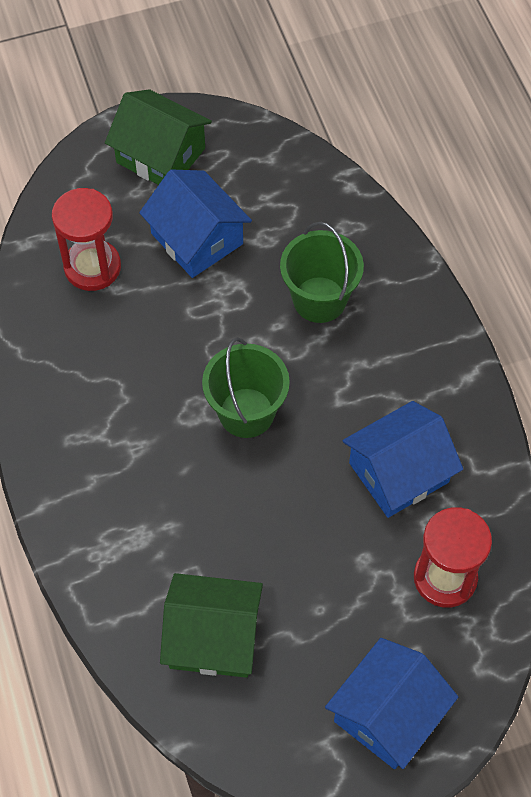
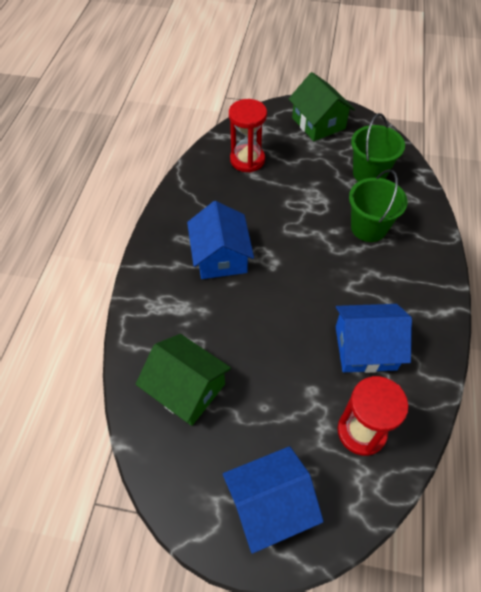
camera: 30 degrees right, 5 degrees down
blue house [139,169,252,278] -> blue house moved to [187,201,254,279]
green bucket [202,337,290,438] -> green bucket moved to [351,113,405,182]

